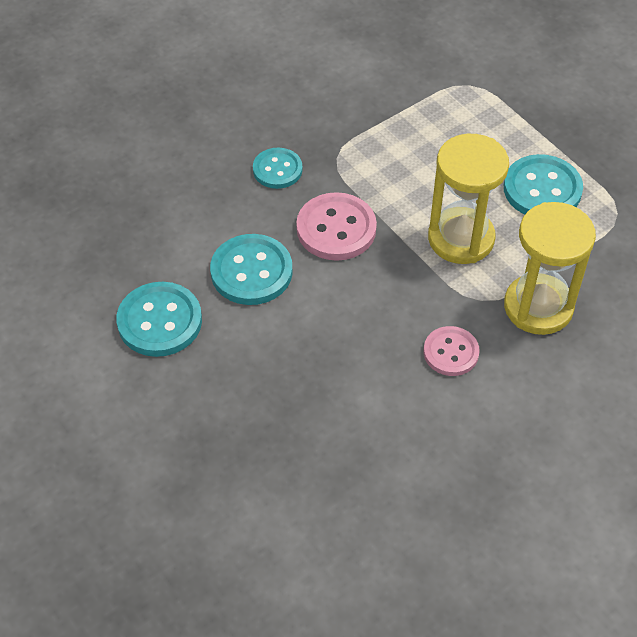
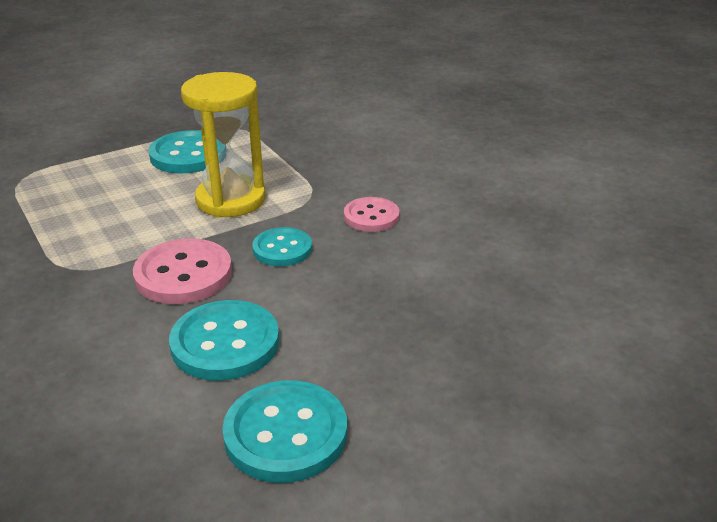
camera: 85 degrees left, 20 degrees down
turquoise button [253,148,303,189] -> turquoise button moved to [252,227,312,266]
yellow hourglass [504,202,596,335] -> none

